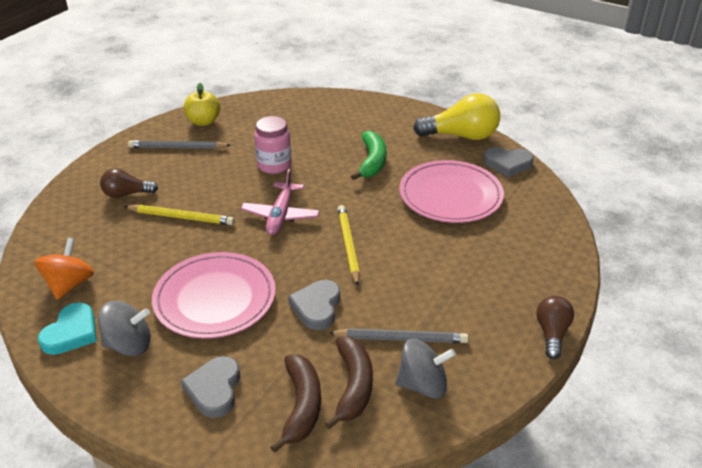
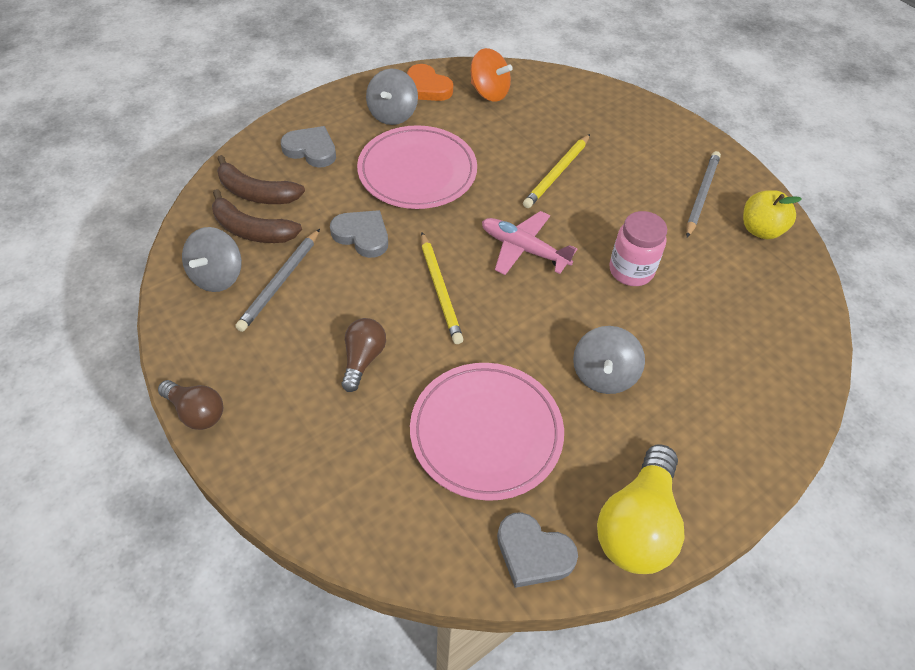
camera: 110 degrees right, 15 degrees up
turquoise heart [38,303,97,355] -> orange heart [407,64,453,101]
brown light bulb [100,168,158,198] -> brown light bulb moved to [342,318,386,392]
yellow pencil [338,205,360,286] -> yellow pencil turned 60 degrees clockwise [421,232,463,344]
green banana [351,131,386,180] -> grey spinning top [573,326,645,394]
grey heart [484,147,534,177] -> grey heart turned 90 degrees counterclockwise [497,512,578,588]

